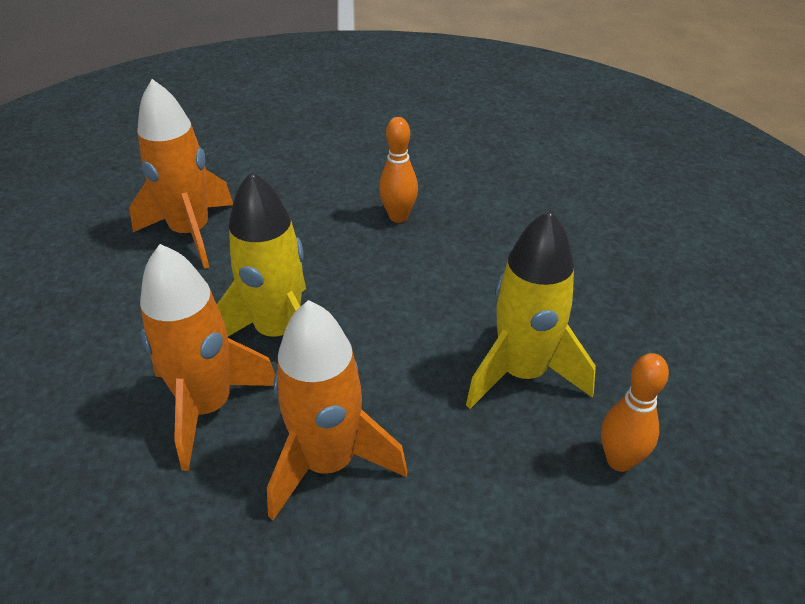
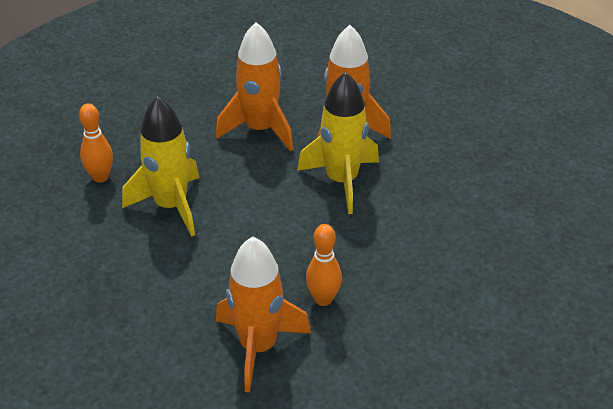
camera: 155 degrees right, 0 degrees up
orange rocket [129,79,233,269] -> orange rocket moved to [216,237,311,393]

